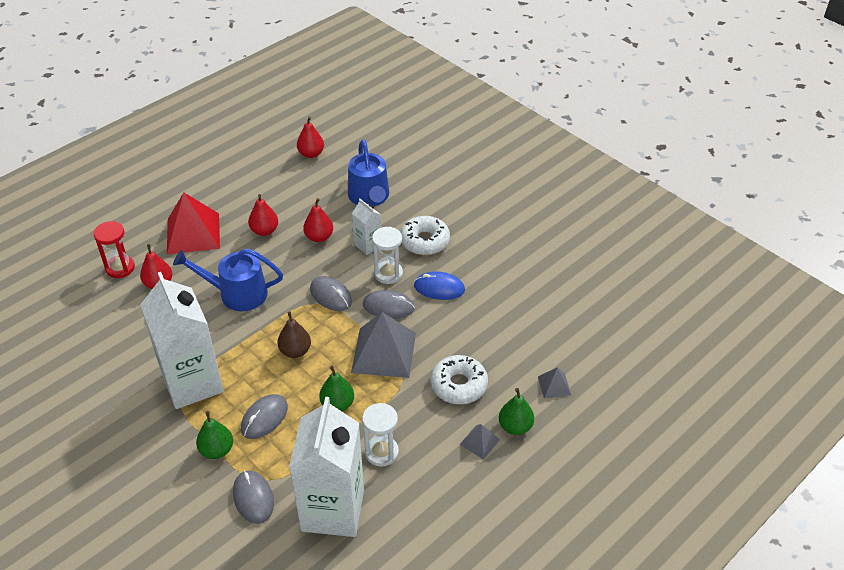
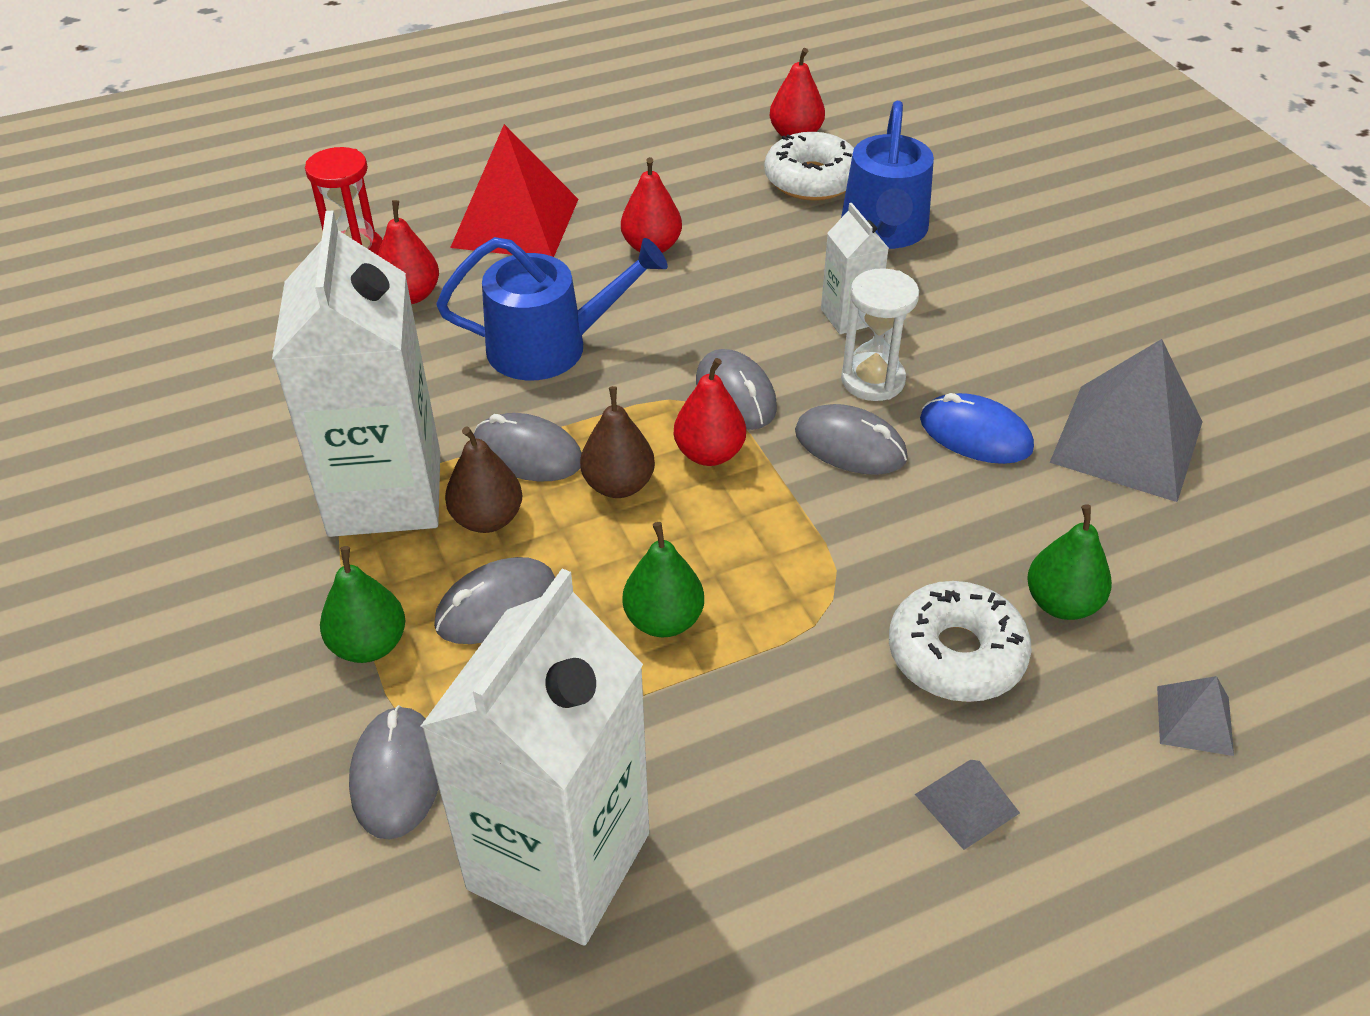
camera: 20 degrees right, 0 degrees up
blue watering can [173,249,283,311] -> blue watering can turned 150 degrees clockwise [436,237,668,380]
red pear [303,198,333,242] -> red pear moved to [674,358,746,466]
grey pyramid [351,312,416,378] -> grey pyramid moved to [1050,339,1202,502]
white hourglass [362,403,399,467] -> none
white donut [400,216,450,255] -> white donut moved to [764,132,854,201]
green pear [499,388,534,435] -> green pear moved to [1027,504,1112,620]
none -> brown pear [445,426,522,533]
none -> grey mouse [474,413,582,481]

